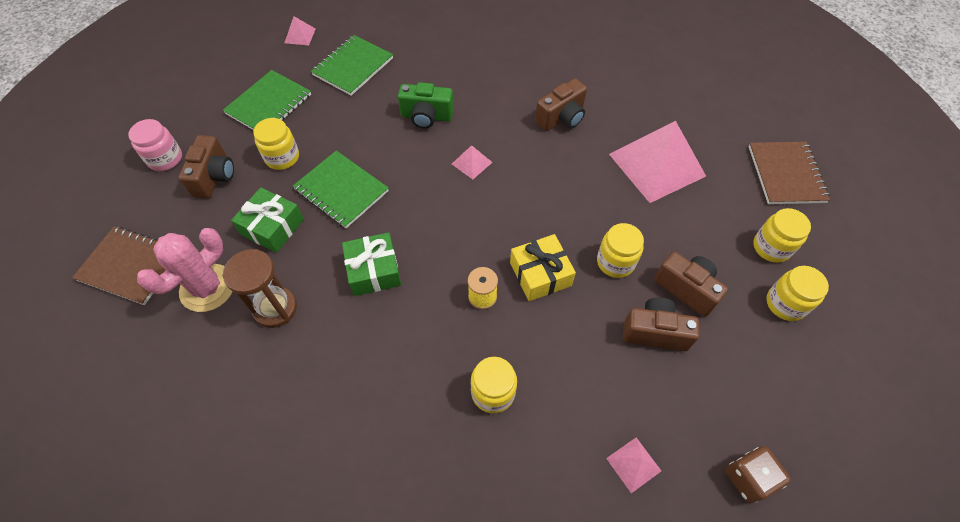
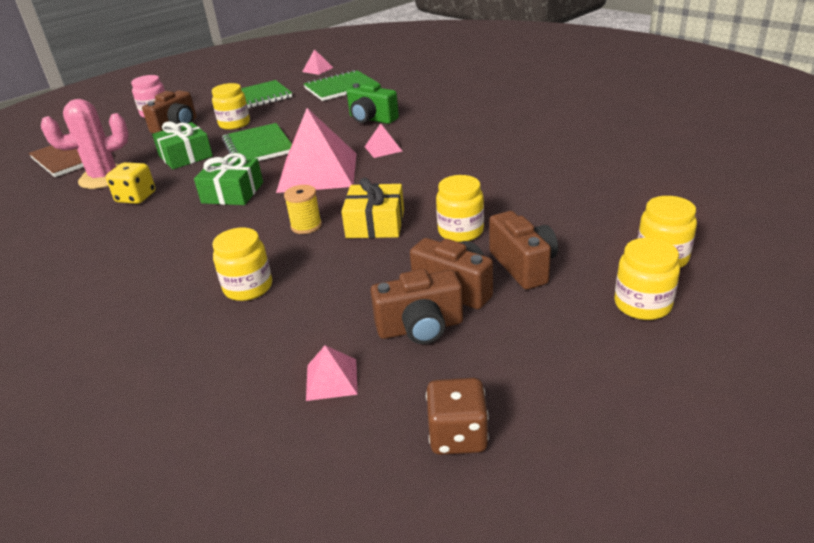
camera: 30 degrees right, 25 degrees down
brown hourglass [222,249,297,328] -> yellow dice [106,162,156,204]
brown camera [535,78,587,131] -> brown camera moved to [370,269,463,344]
pink pyramid [609,121,706,203] -> pink pyramid moved to [276,108,357,193]
brown notebook [749,142,830,204] -> none

